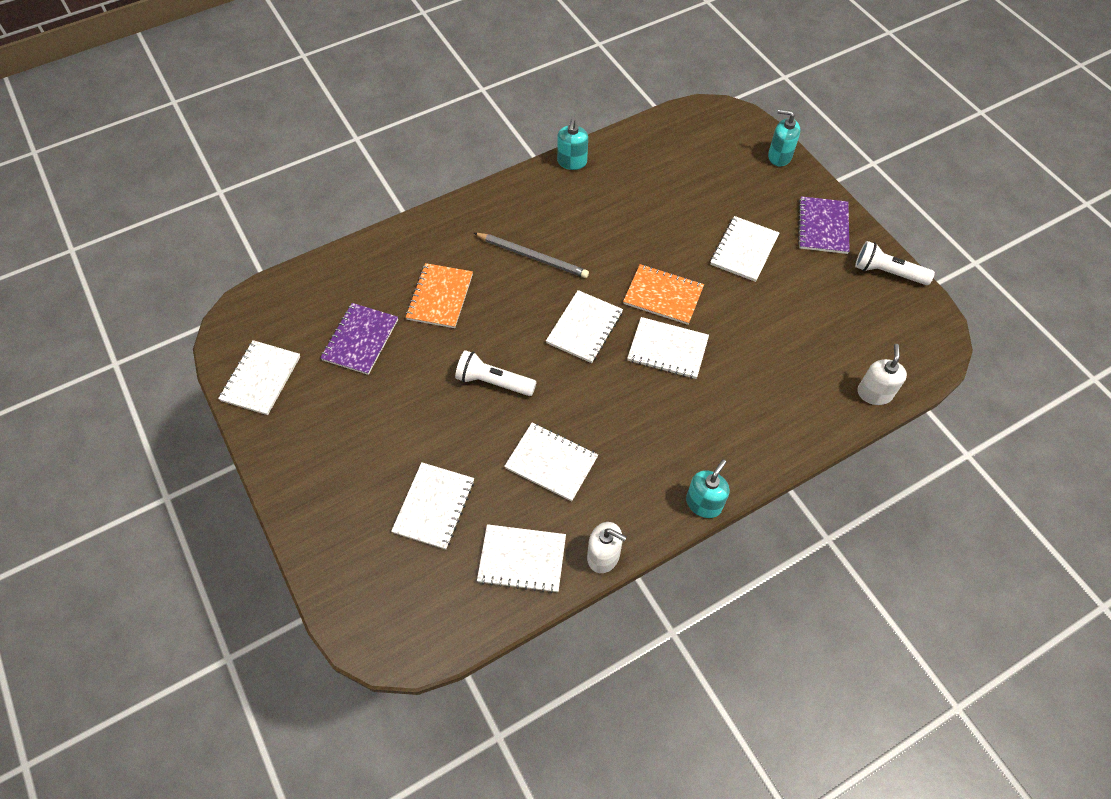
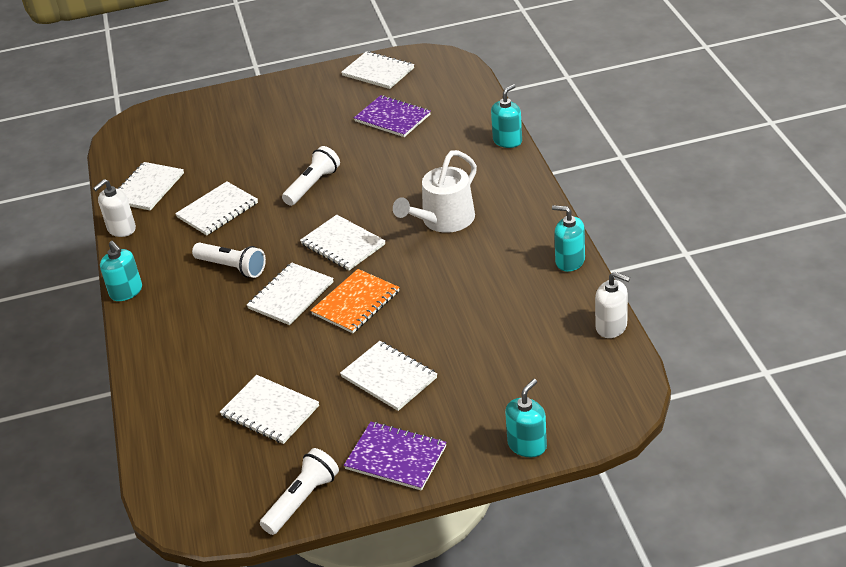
camera: 110 degrees right, 20 degrees down
white notebook [391,462,474,550] -> white notebook moved to [220,375,319,444]
orange notebook [406,263,473,328] -> none
grey pencil [474,233,589,278] -> white watering can [393,150,477,233]
white soap dispenser [858,344,907,405] -> white soap dispenser moved to [595,272,630,338]
none -> white flashlight [192,243,266,278]
none -> turquoise soap dispenser [491,84,522,148]

